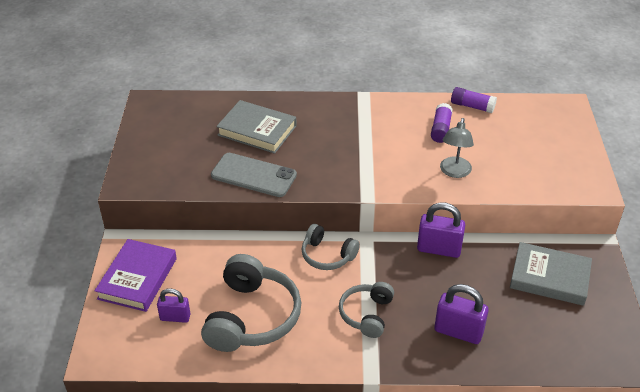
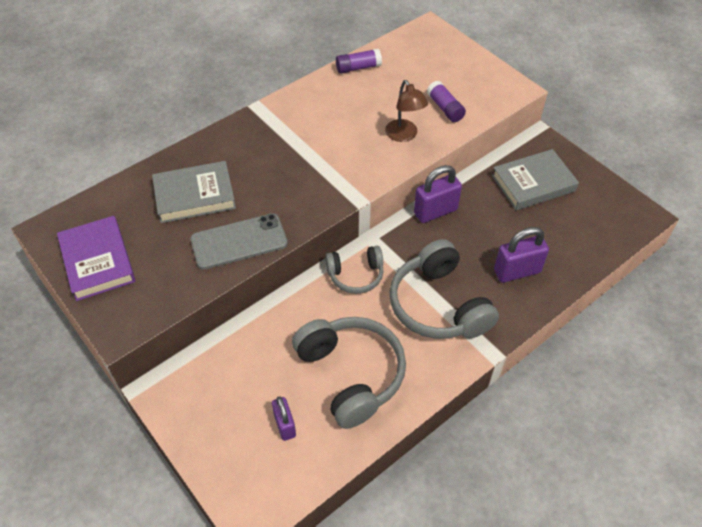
camera: 40 degrees left, 10 degrees up
purple book [95,239,177,312] -> purple book moved to [57,216,136,301]
purple padlock [157,288,190,323] -> purple padlock turned 75 degrees counterclockwise [272,396,296,441]
grey headphones [339,282,394,338] -> grey headphones [389,239,499,339], size x1.73
purple glue stick [431,103,453,143] -> purple glue stick moved to [427,81,466,122]
grey lamp [440,118,474,178] -> brown lamp [385,80,428,142]

